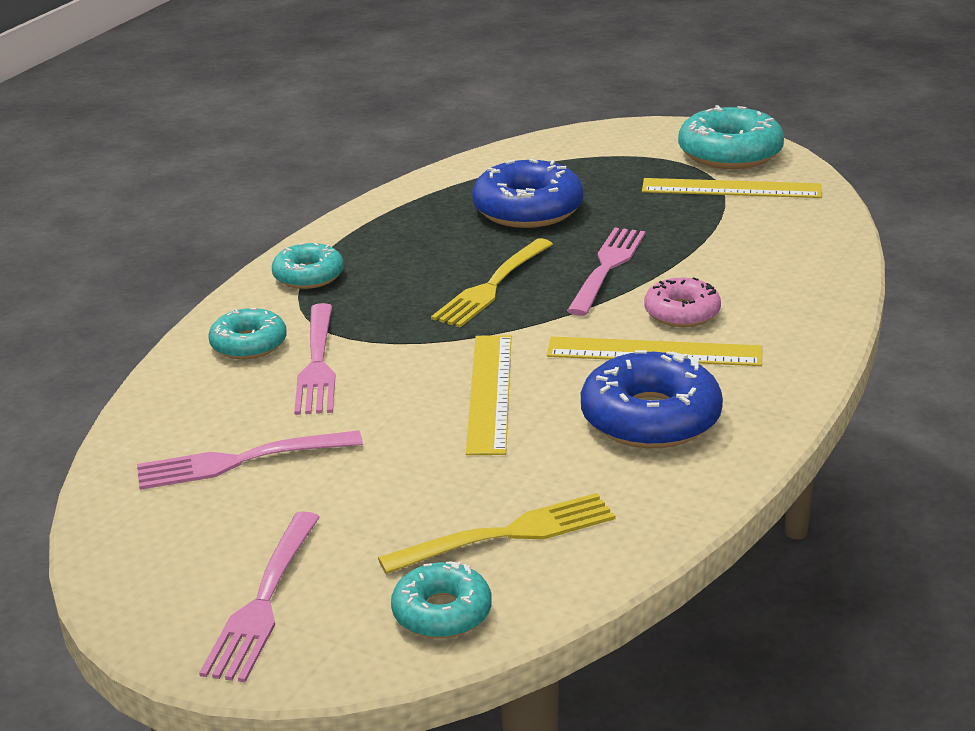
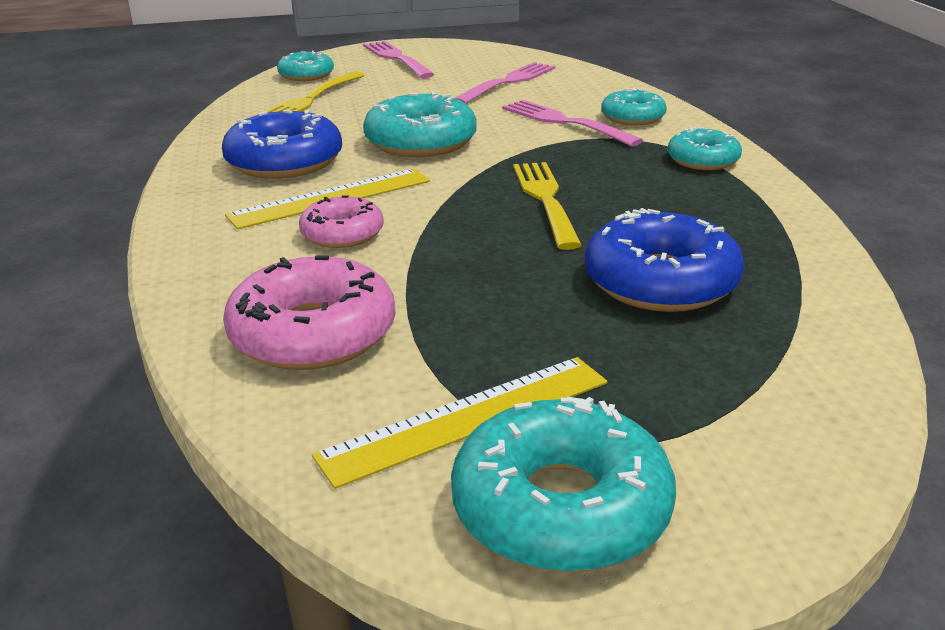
camera: 140 degrees right, 0 degrees up
yellow ruler [466,335,511,455] -> turquoise donut [363,91,476,157]
pink fork [567,228,645,316] -> none
none -> pink donut [223,256,396,370]

